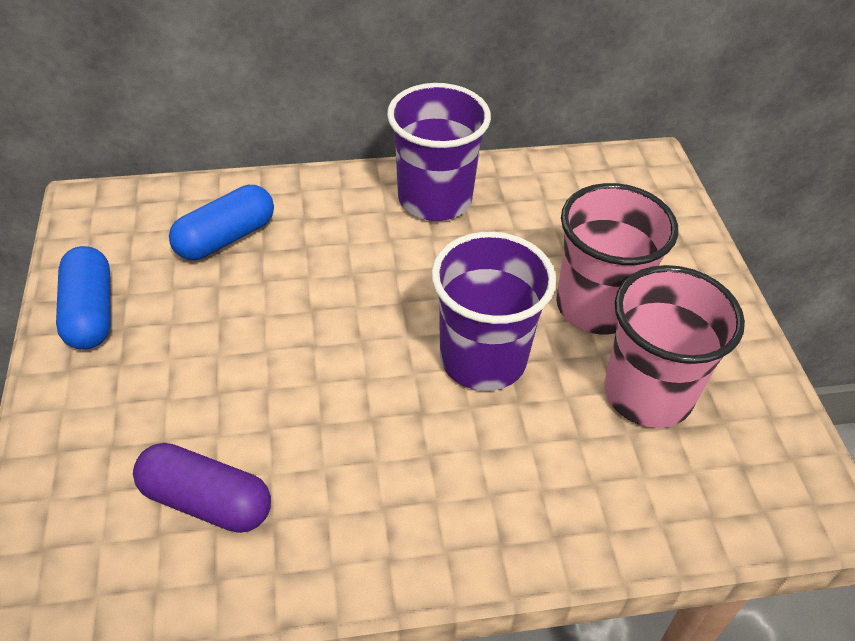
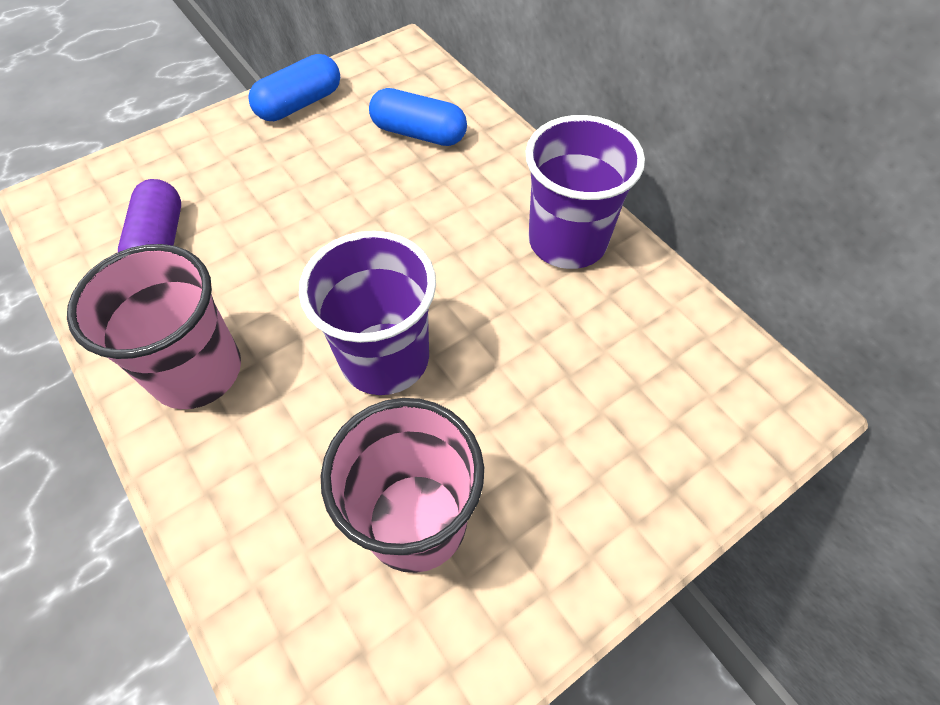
camera: 65 degrees right, 10 degrees up
pink cup [556,183,678,334] -> pink cup moved to [67,244,241,409]

